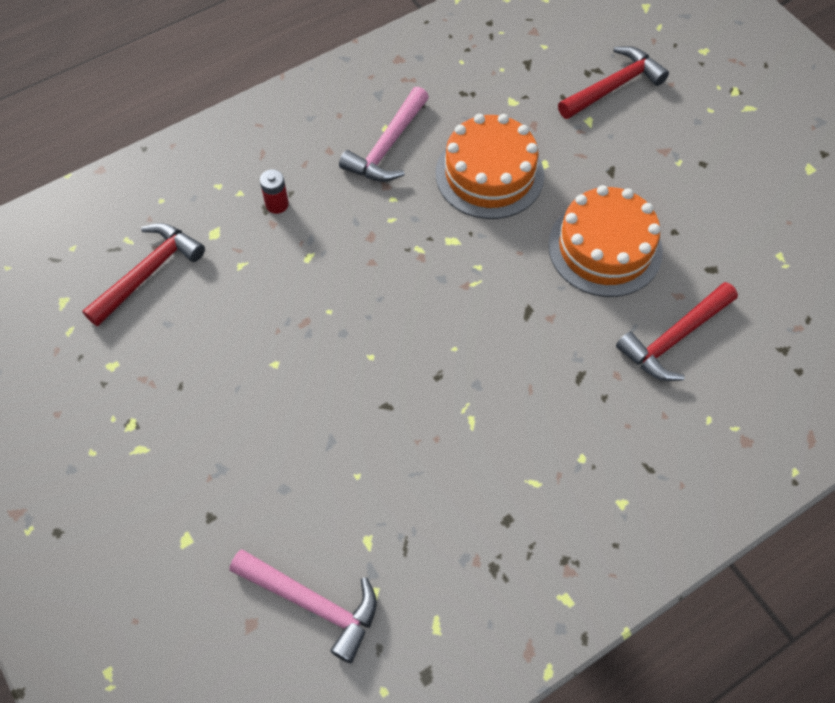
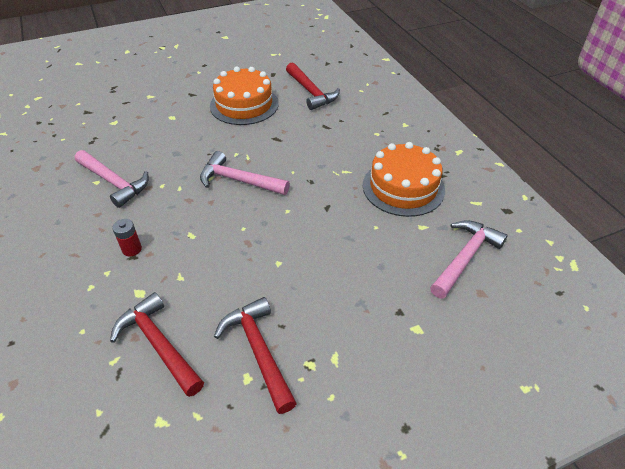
camera: 80 degrees left, 15 degrees down
orange cake [436,114,544,219] -> orange cake moved to [363,142,445,217]
red hammer [558,46,669,119] -> red hammer moved to [214,297,297,414]
none -> pink hammer [200,151,290,195]

